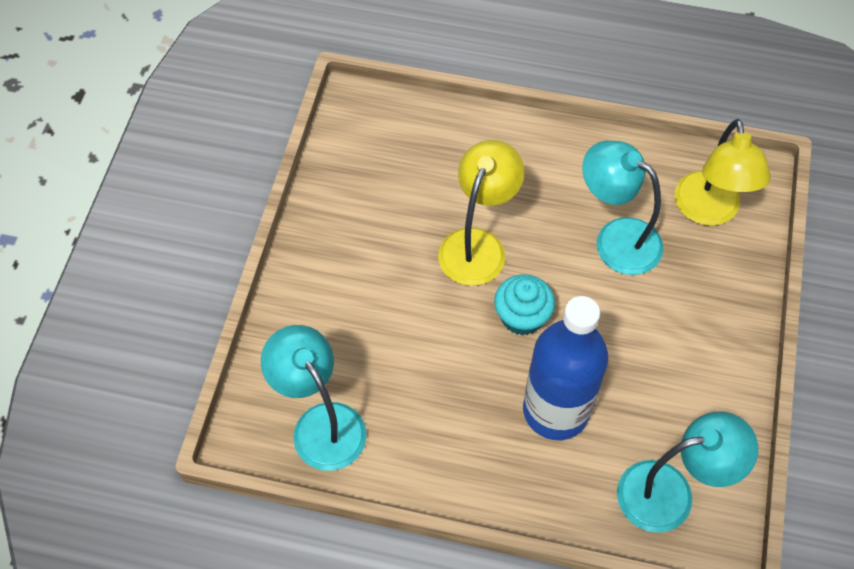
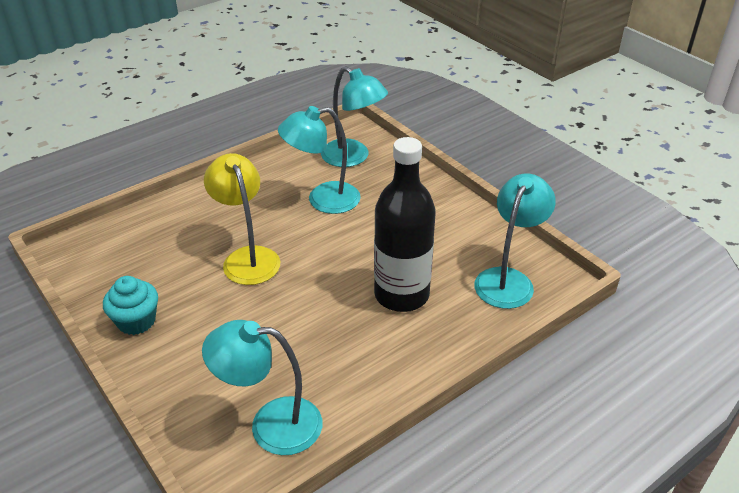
camera: 50 degrees left, 20 degrees down
turquoise cupcake [494,274,555,335] -> turquoise cupcake moved to [103,276,158,335]
blue bottle [523,296,608,440] -> black bottle [374,137,436,312]
yellow lamp [675,119,771,226] -> turquoise lamp [321,66,388,167]

